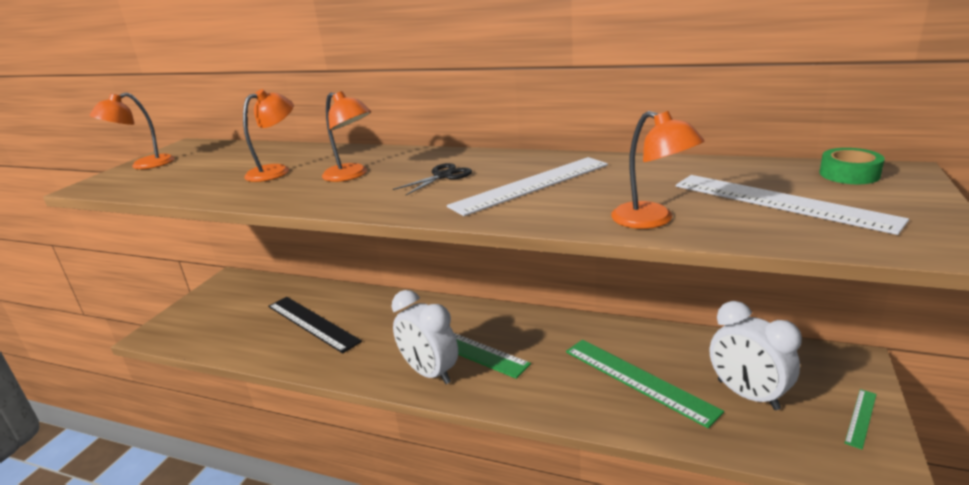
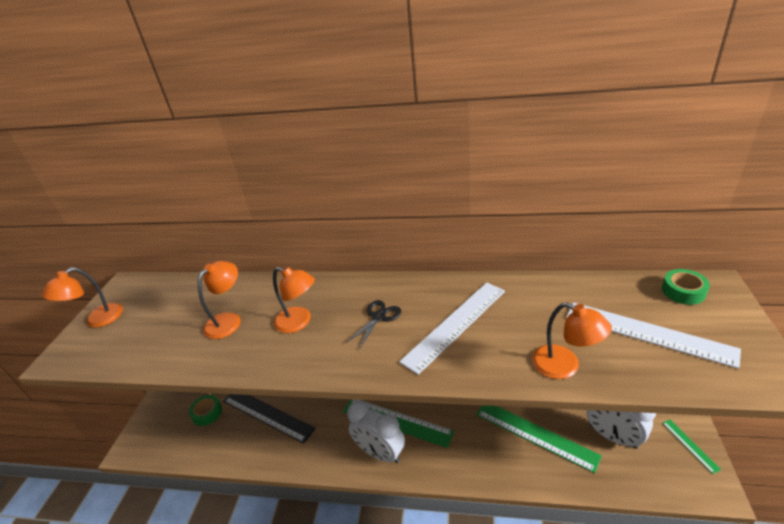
camera: 10 degrees left, 10 degrees up
green ruler [845,389,876,450] -> green ruler turned 45 degrees counterclockwise [663,420,721,474]
none -> green tape [189,395,222,426]

